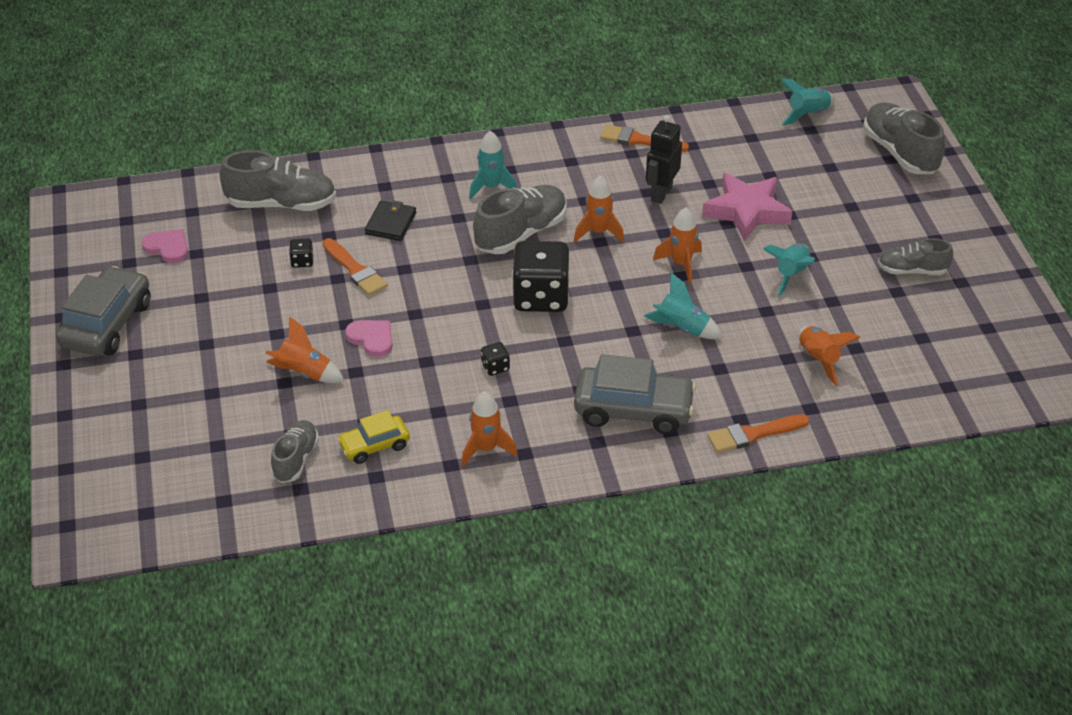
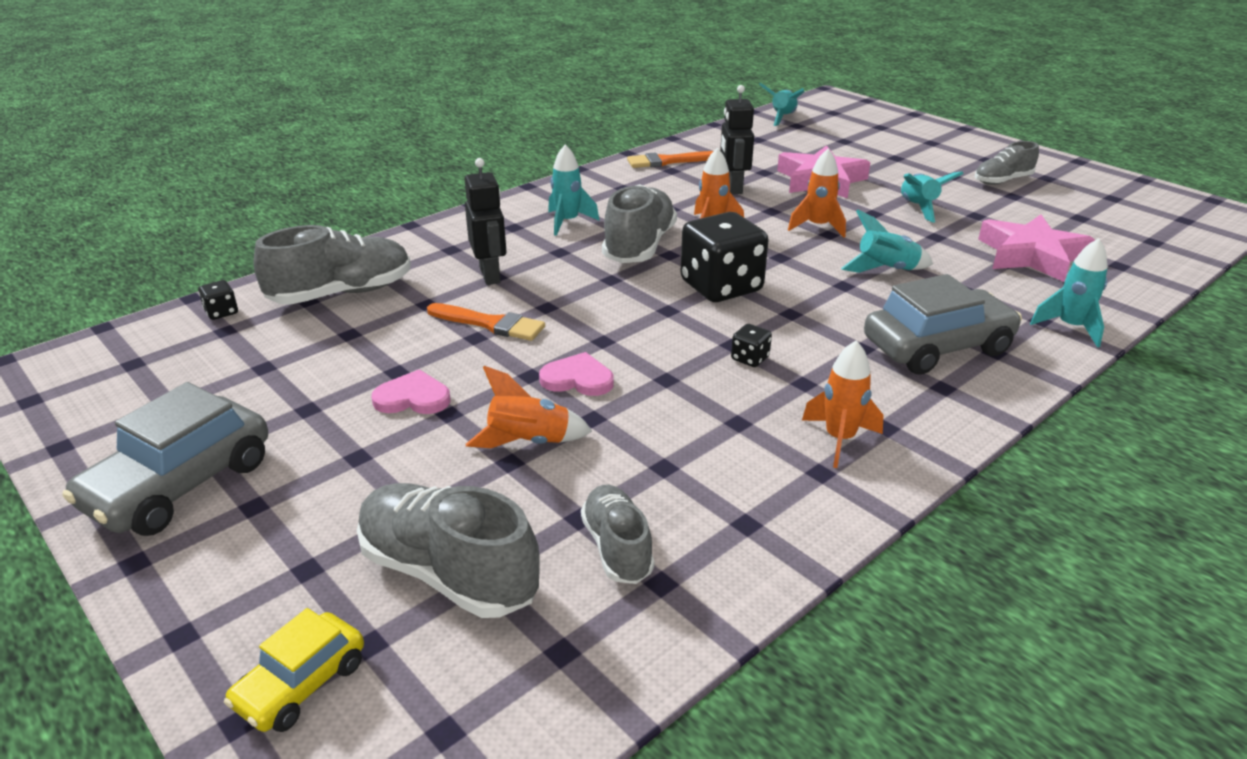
camera: 30 degrees left, 10 degrees down
grey car [56,266,151,356] -> grey car turned 135 degrees counterclockwise [62,382,268,536]
pink heart [141,229,189,263] -> pink heart moved to [371,369,450,414]
black dice [289,238,314,268] -> black dice moved to [198,280,238,320]
yellow car [337,410,410,464] -> yellow car moved to [224,608,364,732]
black wallet [365,201,416,241] -> black robot [465,158,507,285]
orange brush [707,414,810,453] -> turquoise rocket [1030,238,1108,348]
orange rocket [799,326,860,386] -> pink star [978,214,1095,282]
grey shoe [863,102,945,174] -> grey shoe moved to [357,483,539,618]

